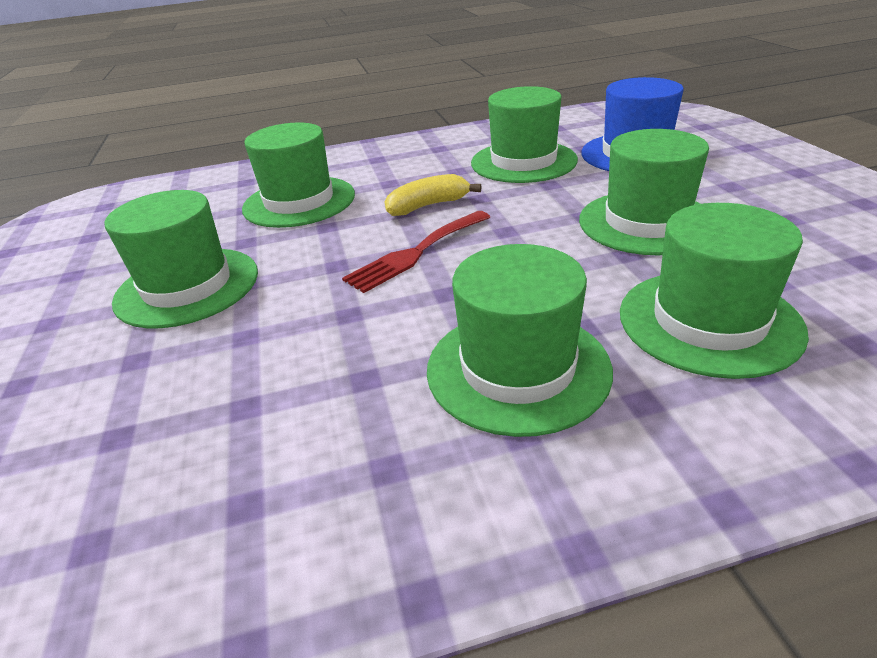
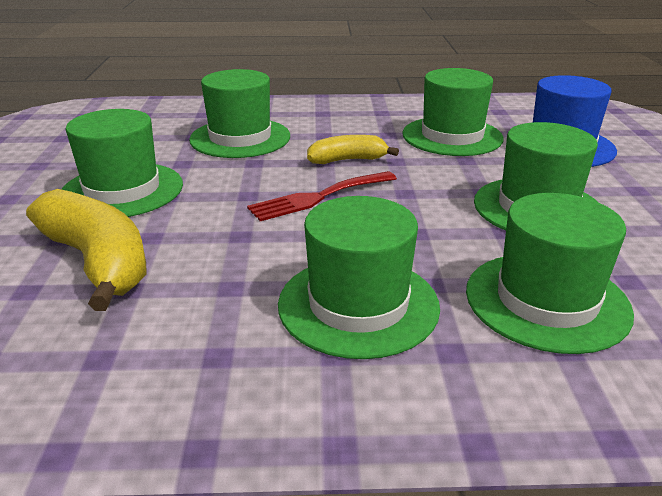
camera: 10 degrees right, 5 degrees down
none -> yellow banana [26,189,147,311]

